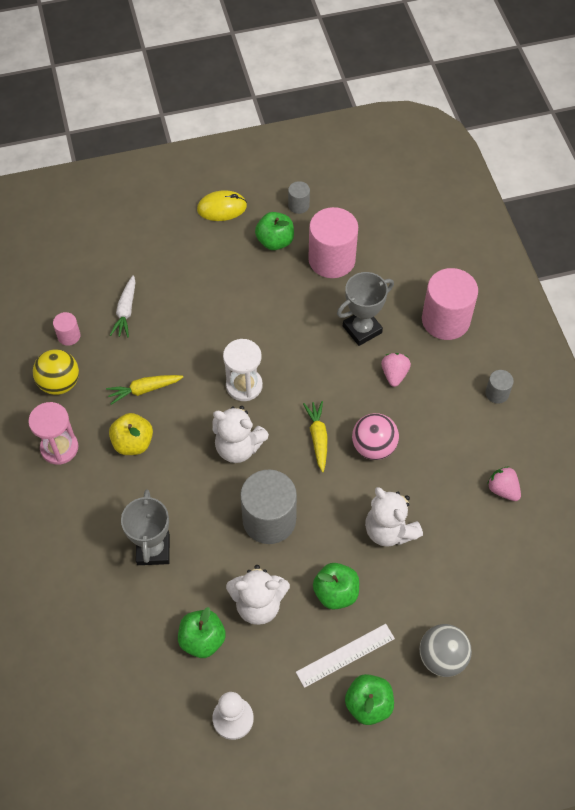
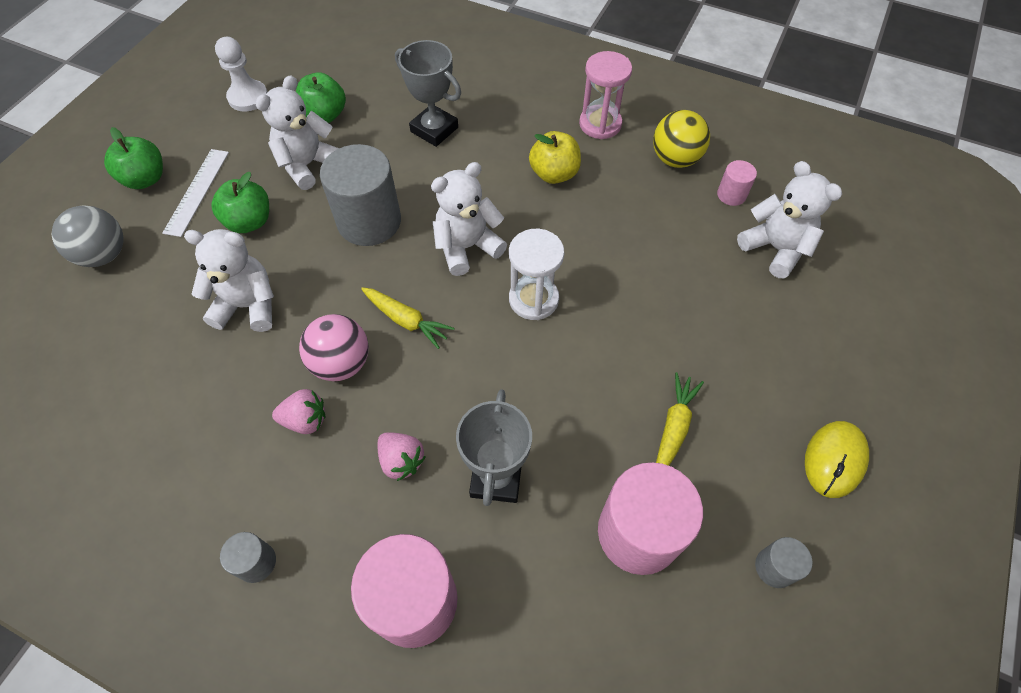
camera: 130 degrees right, 0 degrees up
yellow carrot [106,375,183,405] -> yellow carrot moved to [656,372,704,466]
white carrot [110,275,136,337] -> none
green apple [255,212,294,250] -> none
pink strawberry [487,466,521,501] -> pink strawberry moved to [272,389,325,434]
none -> white teddy bear [737,161,842,278]

